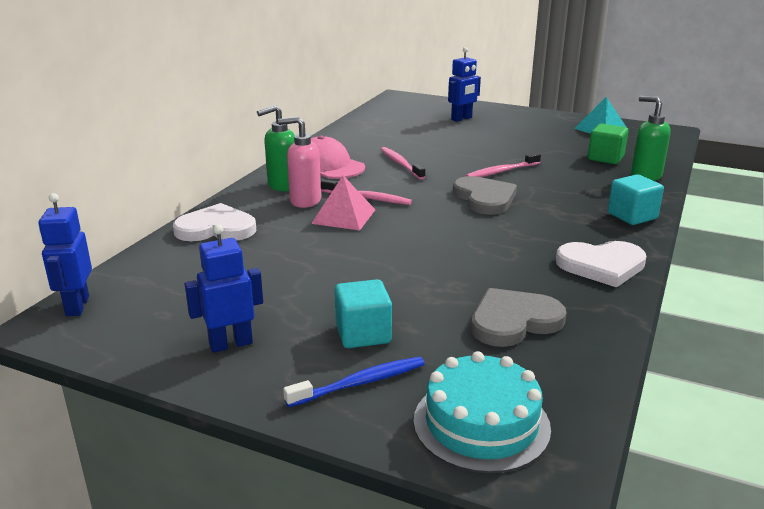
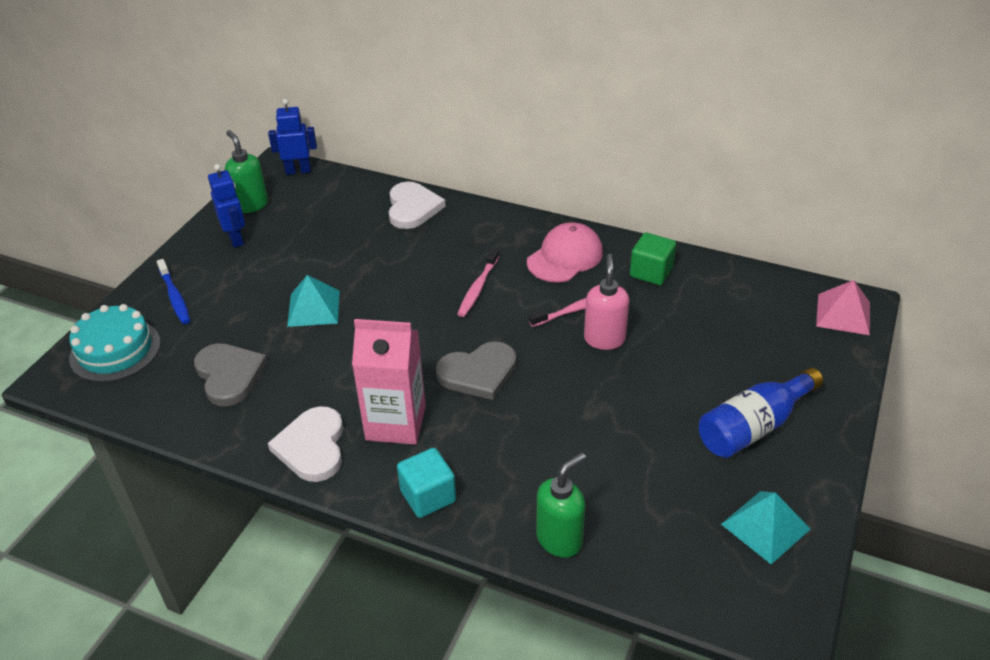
camera: 90 degrees right, 15 degrees up
green soap dispenser [257,105,295,191] -> green soap dispenser moved to [225,130,268,213]
pink soap dispenser [278,116,321,208] -> pink soap dispenser moved to [584,254,630,350]
pink pyramid [311,175,375,230] -> pink pyramid moved to [816,280,870,335]
turquoise cube [334,279,392,348] -> none
blue robot [448,47,481,122] -> none
pink toothbrush [466,153,541,177] -> none
green cube [588,123,629,164] -> green cube moved to [630,232,676,285]
none -> turquoise pyramid [287,275,340,327]
none -> pink carton [352,319,426,445]
none -> blue bottle [699,368,823,458]

